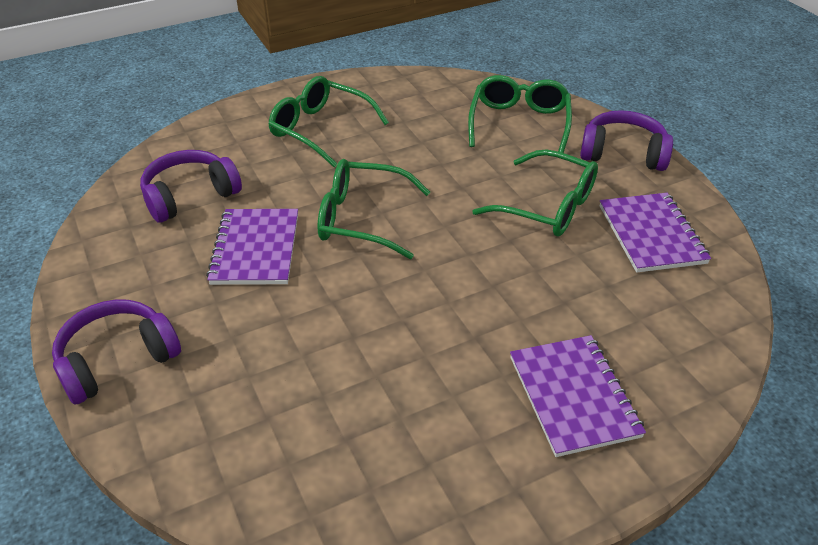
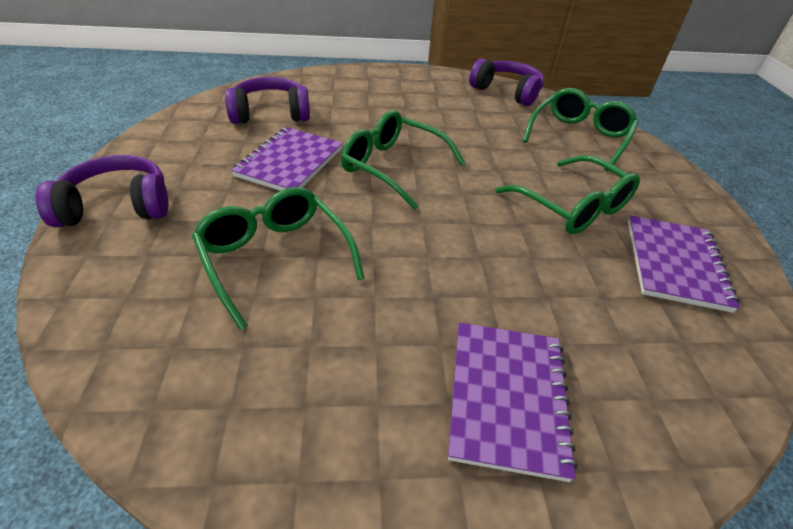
camera: 20 degrees right, 0 degrees up
green glasses [268,76,389,167] -> green glasses moved to [192,187,365,330]
purple headphones [580,110,673,171] -> purple headphones moved to [469,58,544,106]

